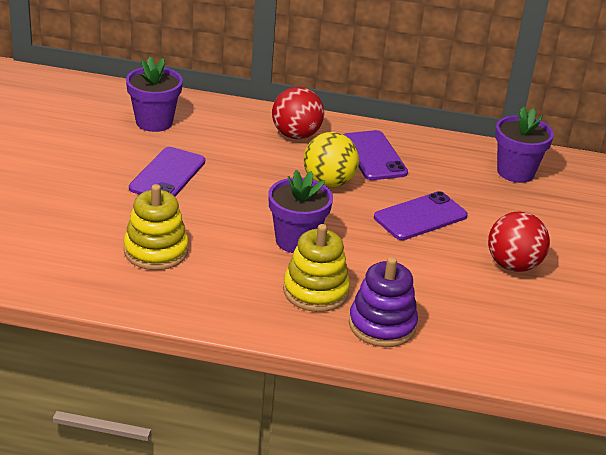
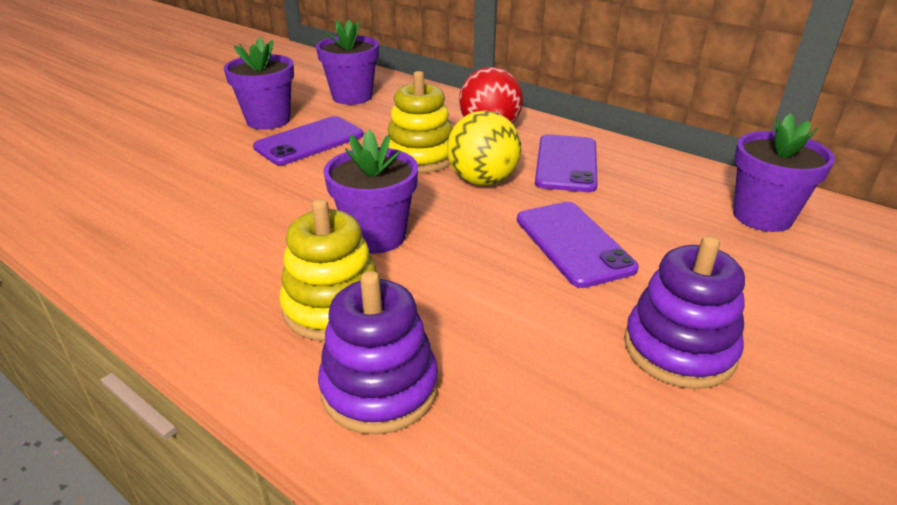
camera: 30 degrees right, 0 degrees up
yellow stacking toy [124,184,188,270] -> yellow stacking toy moved to [388,71,453,173]
purple phone [374,191,468,240] -> purple phone turned 75 degrees clockwise [517,202,639,288]
red ball [488,211,550,272] -> purple stacking toy [624,236,745,389]
none -> purple flower pot [224,37,294,130]

